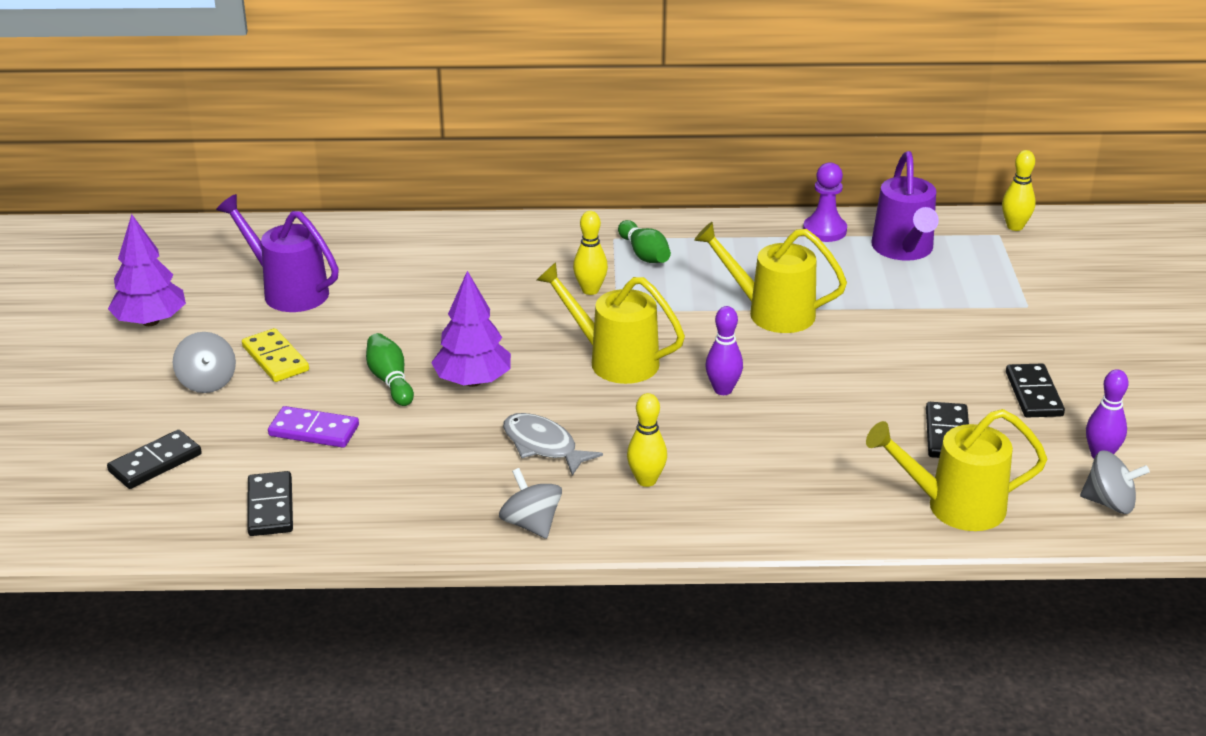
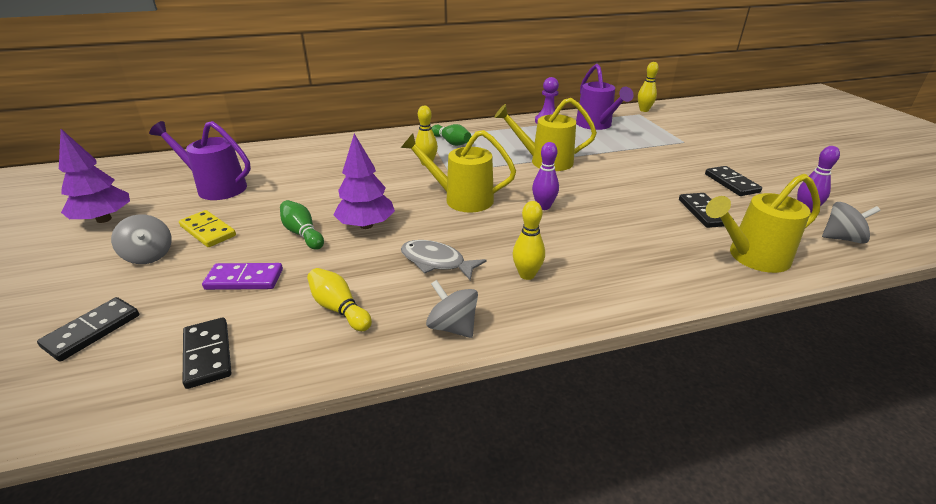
camera: 15 degrees left, 0 degrees up
none -> yellow bowling pin [307,268,372,331]

